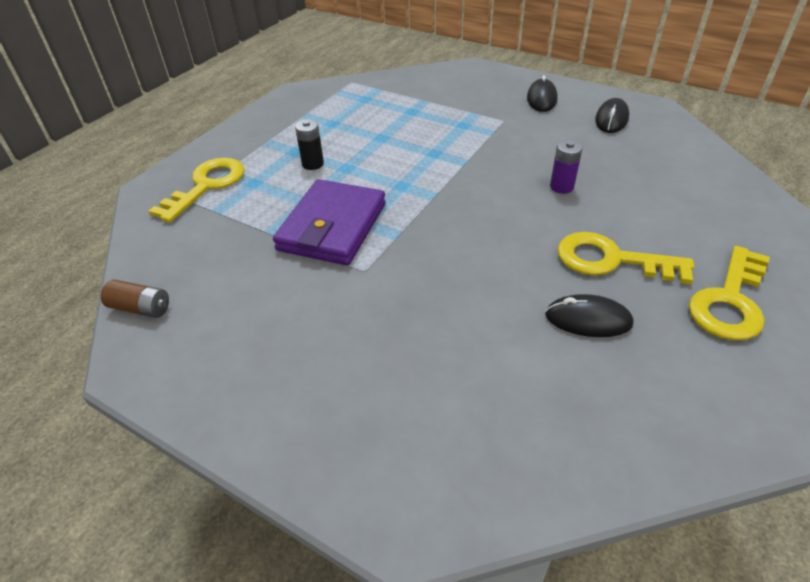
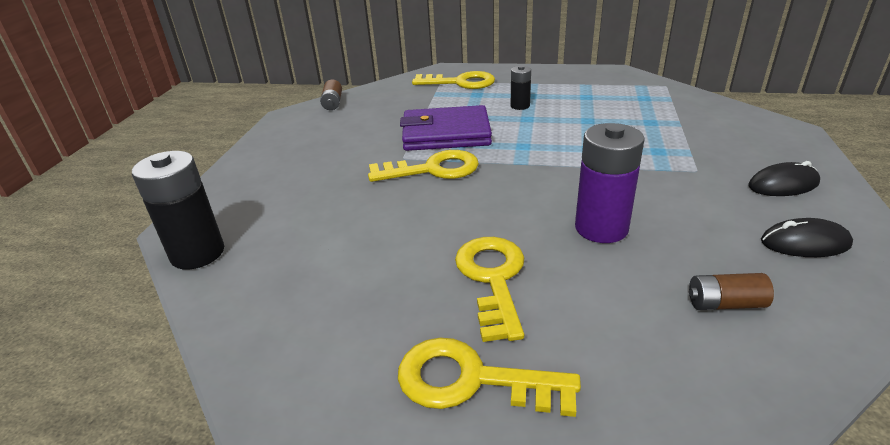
camera: 70 degrees right, 10 degrees down
black mouse [545,294,633,337] -> none
purple battery [550,140,583,194] -> purple battery [575,123,645,243], size x1.86
none -> black battery [132,151,224,270]
none -> yellow key [368,150,479,182]
none -> brown battery [689,273,774,310]

